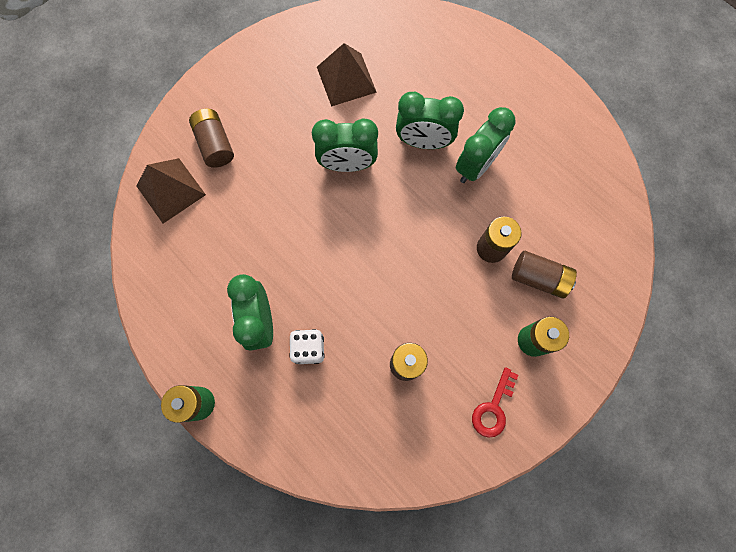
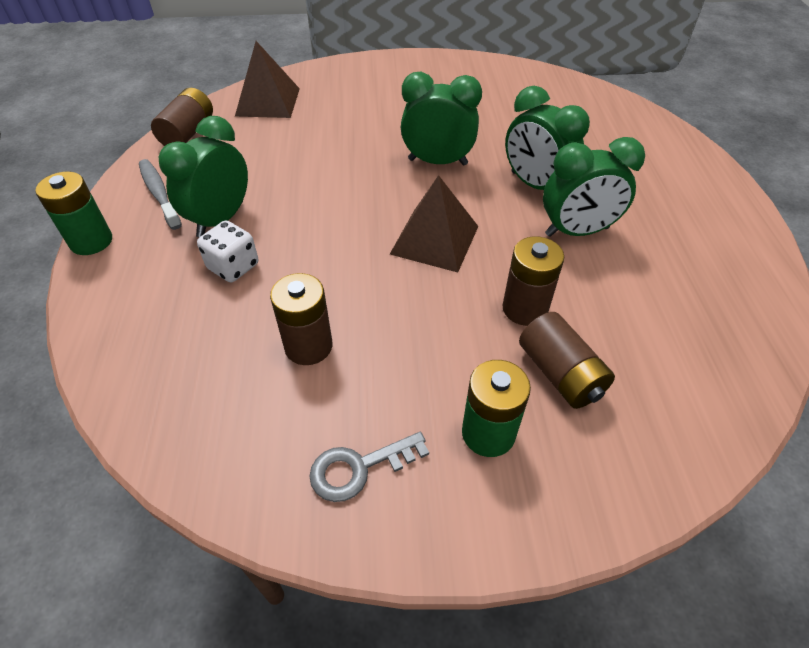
camera: 40 degrees right, 25 degrees down
brown battery [189,109,234,168] -> brown battery moved to [151,88,213,146]
green clock [312,118,378,172] -> green clock turned 150 degrees clockwise [401,72,482,166]
brown pyramid [317,43,377,107] -> brown pyramid moved to [390,175,478,273]
red key [472,367,518,438] -> grey key [309,432,429,502]
none -> grey toothbrush [139,159,182,230]

